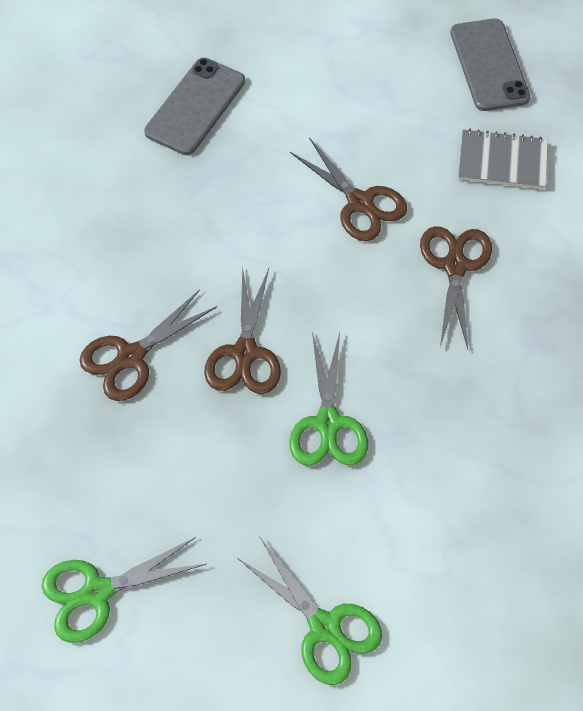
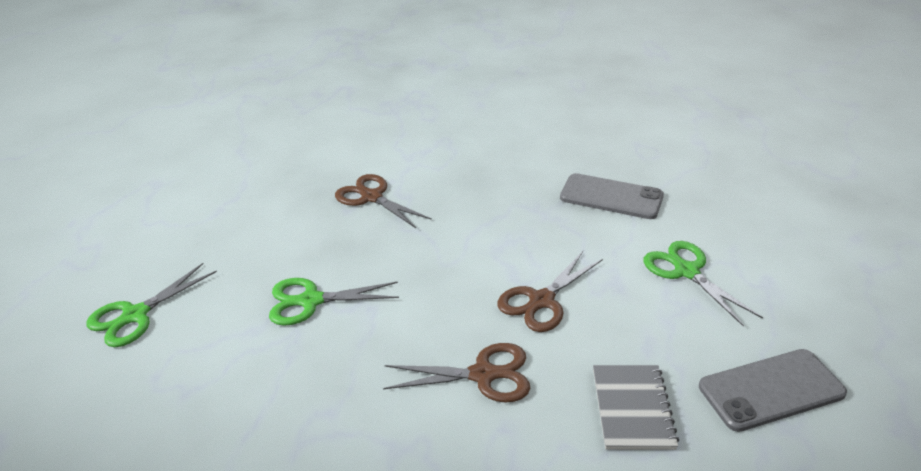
camera: 85 degrees right, 25 degrees down
green scissors [42,537,207,643] -> green scissors moved to [644,241,763,327]
brown scissors [204,266,281,394] -> none

